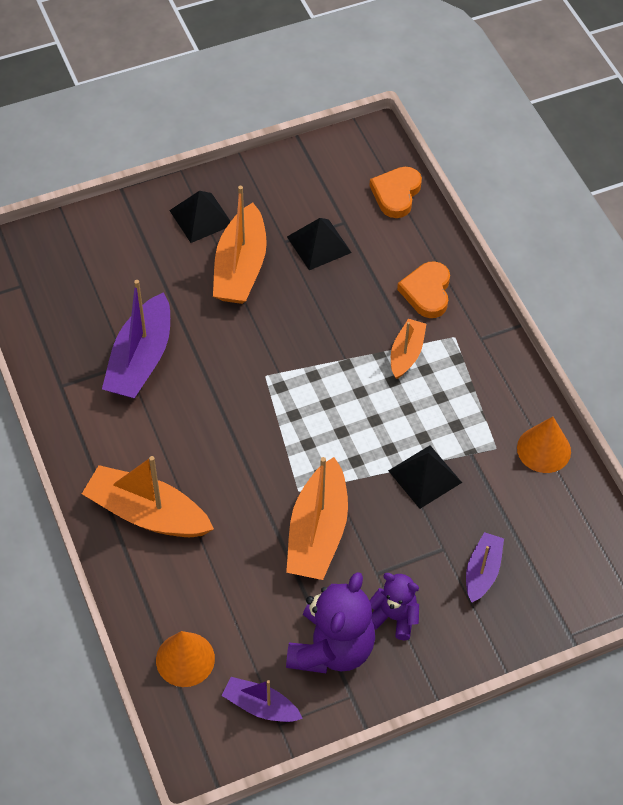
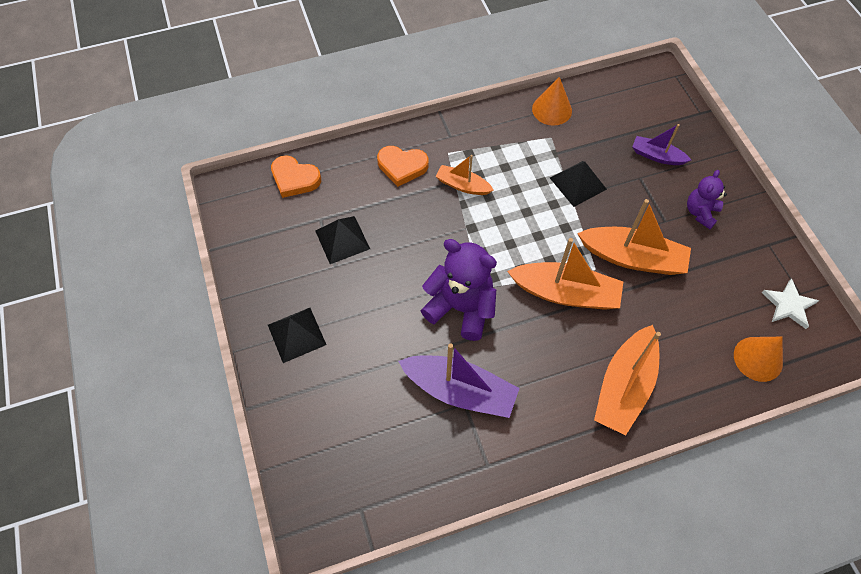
camera: 85 degrees left, 5 degrees up
orange boat [213,186,267,304] -> orange boat moved to [507,238,623,310]
purple boat [222,677,303,722] -> white star [762,278,819,329]
purple teddy bear [286,572,375,673] -> purple teddy bear moved to [420,239,497,341]

